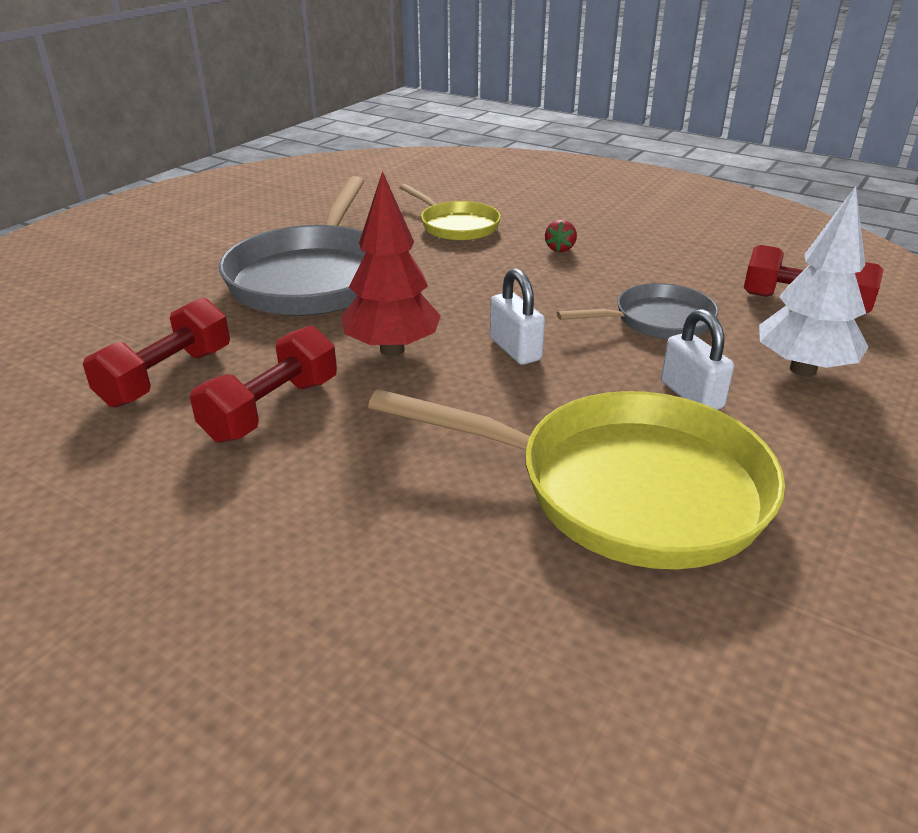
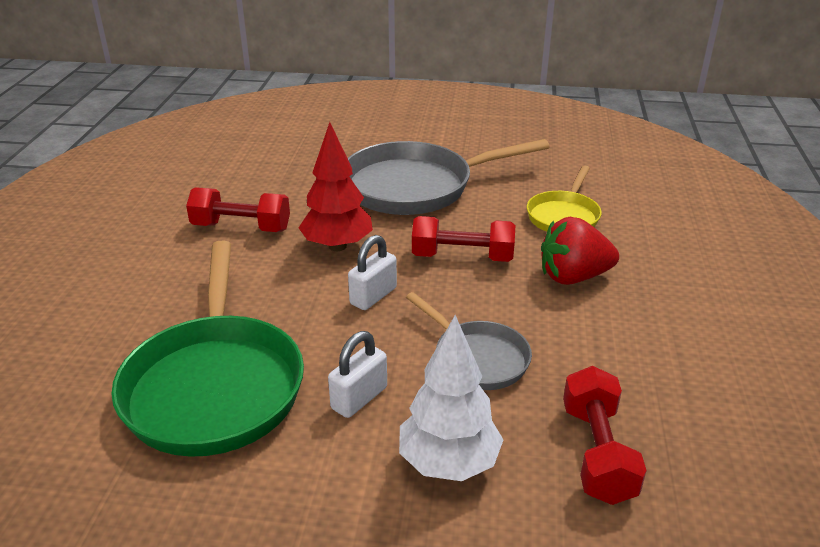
camera: 65 degrees right, 0 degrees up
red dumbbell [83,297,230,407] -> red dumbbell moved to [412,216,515,262]
yellow pan [368,389,785,569] -> green pan [111,240,304,457]
red strawberry [545,220,577,252] -> red strawberry [541,217,619,285], size x2.15

